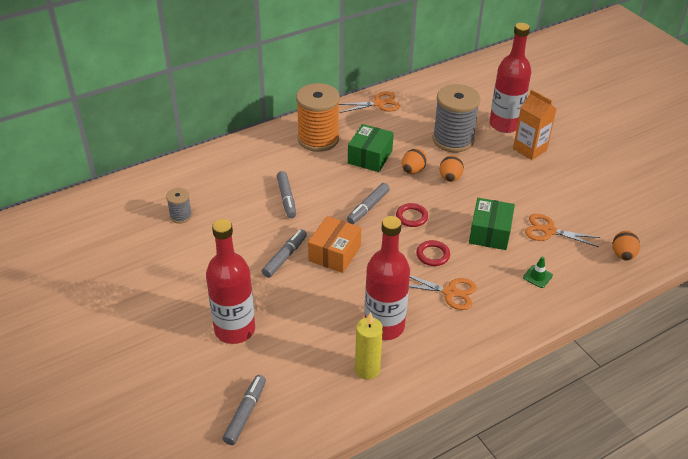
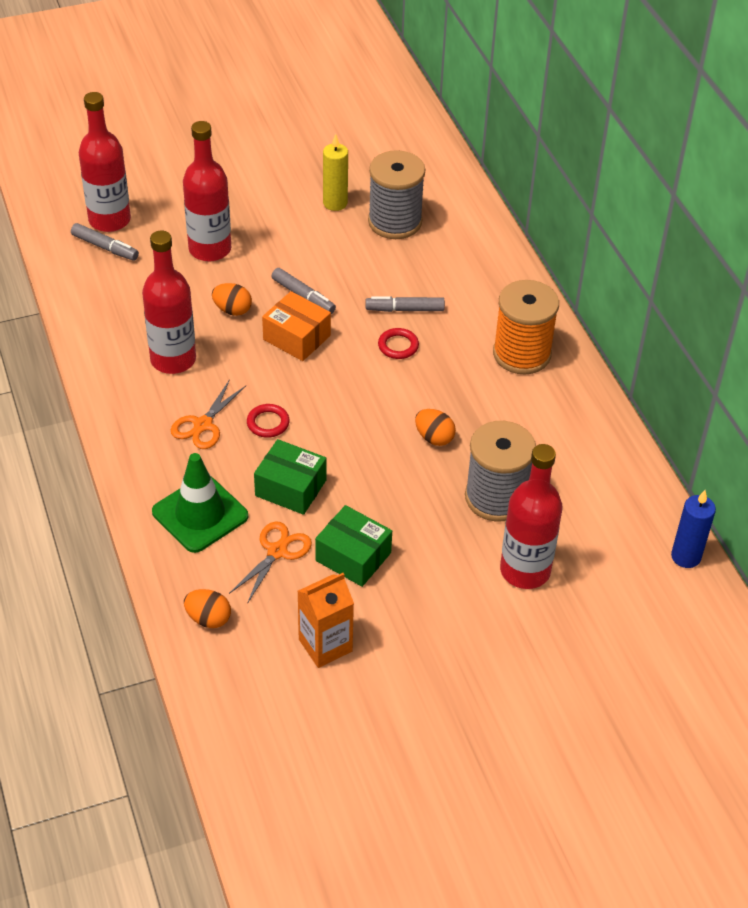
camera: 100 degrees right, 5 degrees up
grey spool [166,188,192,223] -> grey spool [368,150,425,239], size x2.08
orange scissors [339,91,400,113] -> none
grey marker [347,183,390,224] -> none
green box [348,124,394,172] -> green box moved to [315,505,392,587]
yellow candle [355,312,383,380] -> yellow candle moved to [323,134,348,211]
red ring [396,203,428,227] -> red ring moved to [378,328,419,359]
orange egg [440,155,464,182] -> orange egg moved to [212,283,252,316]
orange carton [513,89,556,160] -> orange carton moved to [298,573,354,668]
green traffic cone [523,257,553,288] -> green traffic cone [152,453,248,553], size x2.45
none -> red bottle [78,92,131,232]
none -> blue candle [671,490,716,568]

